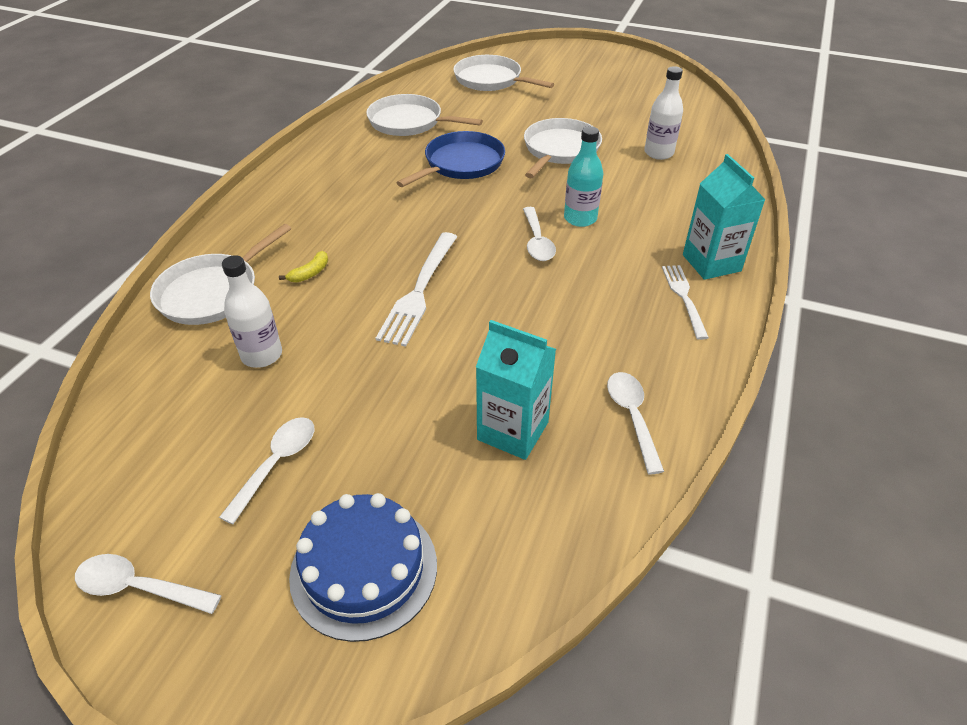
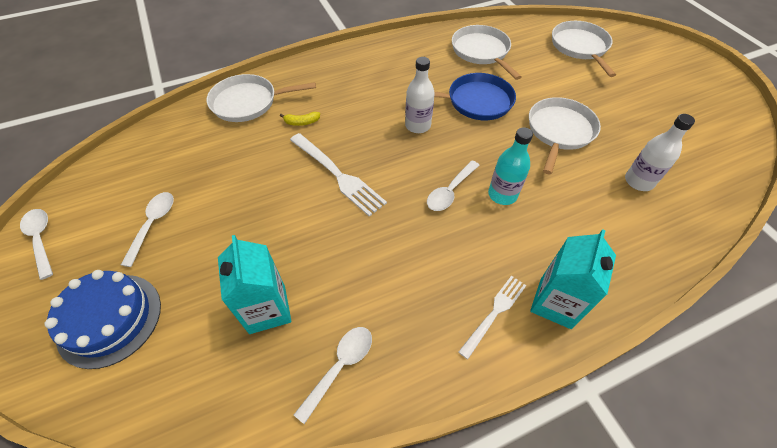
camera: 45 degrees right, 10 degrees up
white spoon [219,417,314,524] -> white spoon turned 60 degrees counterclockwise [121,192,174,267]
white bottle [222,255,282,368] -> white bottle moved to [405,57,435,133]
white fork [375,232,457,347] -> white fork turned 105 degrees counterclockwise [290,133,387,217]
white pan [524,118,602,178] -> white pan turned 45 degrees counterclockwise [529,97,601,174]

